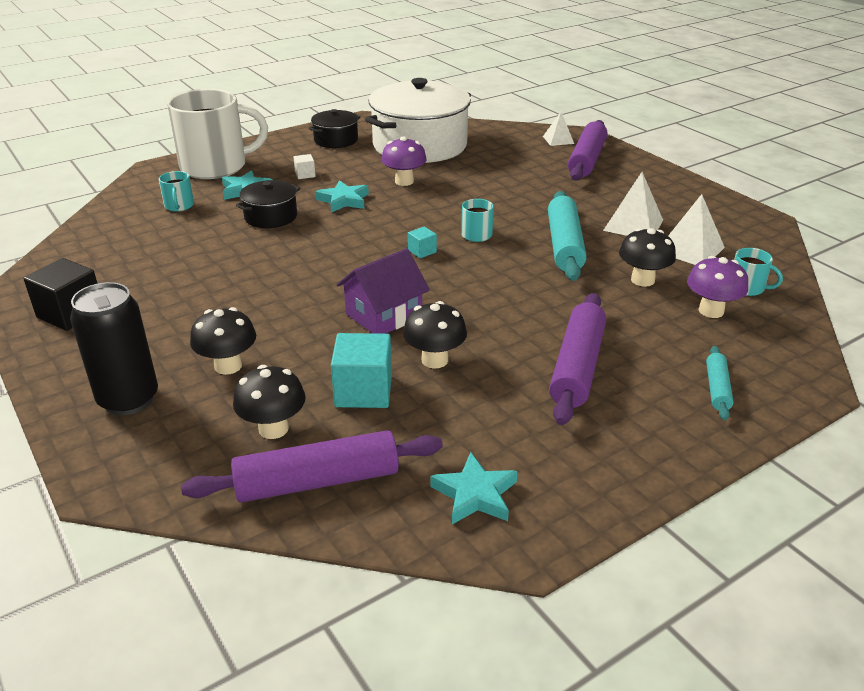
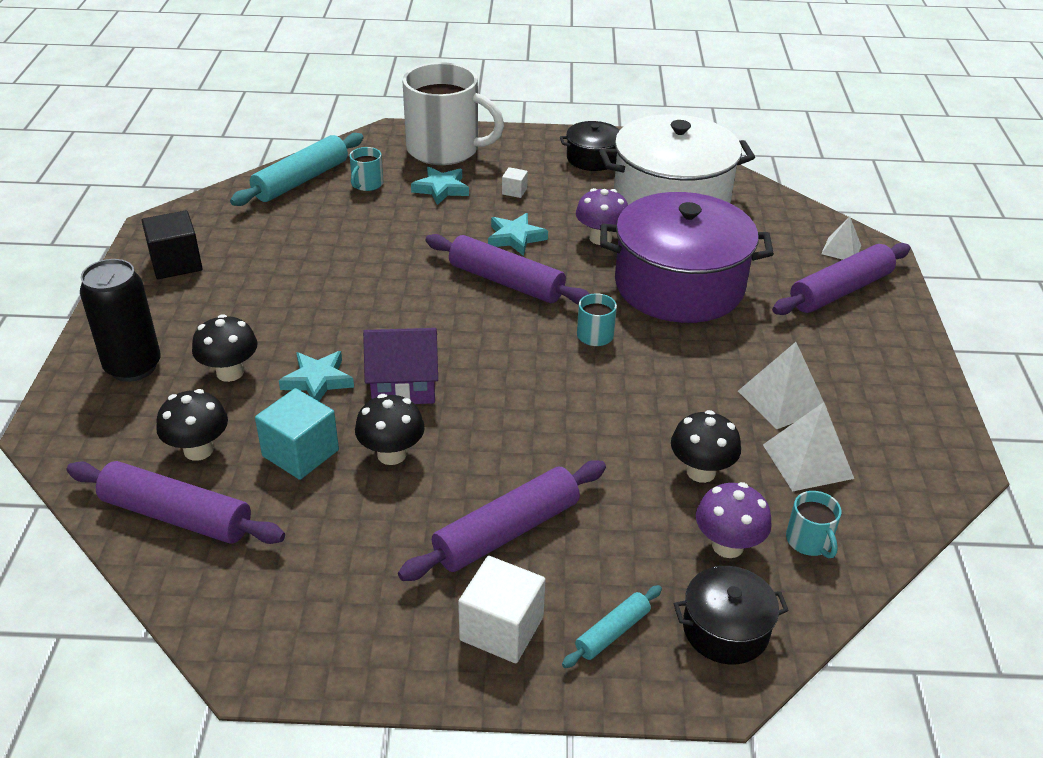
camera: 35 degrees right, 5 degrees up
black pot [236,180,300,228] -> black pot moved to [674,566,789,665]
turquoise cube [408,227,437,258] -> none
turquoise star [431,452,518,524] -> turquoise star moved to [279,351,354,401]
turquoise rolling pin [548,191,587,281] -> turquoise rolling pin moved to [230,133,363,206]
none -> purple rolling pin [425,234,589,305]
none -> white cube [458,556,546,663]
none -> purple pot [600,192,774,323]

